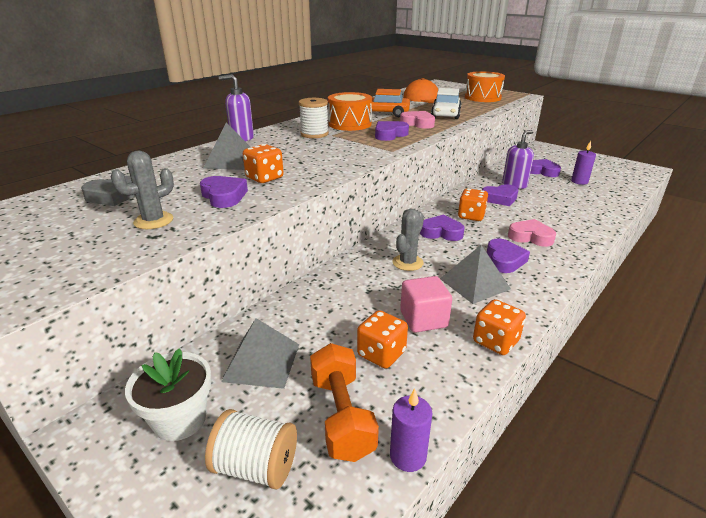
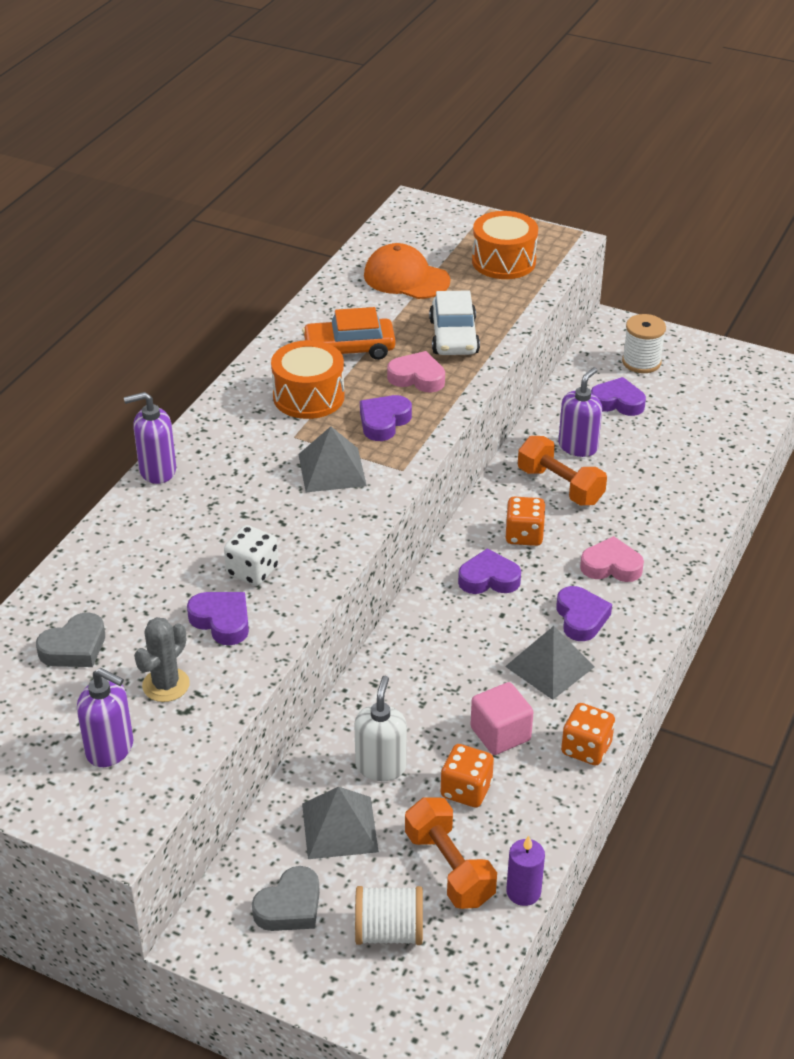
camera: 15 degrees left, 10 degrees up
white flower pot [125,348,212,441] -> grey heart [252,866,320,931]
grey pyramid [203,122,250,170] -> grey pyramid moved to [298,426,367,492]
orange dice [243,144,284,183] -> white dice [224,525,279,586]
white spool [299,98,329,138] -> white spool moved to [622,314,666,373]
grey cactus [392,208,424,271] -> none
purple heart [482,184,518,206] -> orange dumbbell [518,436,607,506]
purple candle [571,141,596,185] -> none
none -> purple soap dispenser [77,668,133,767]
none -> white soap dispenser [355,676,407,781]

